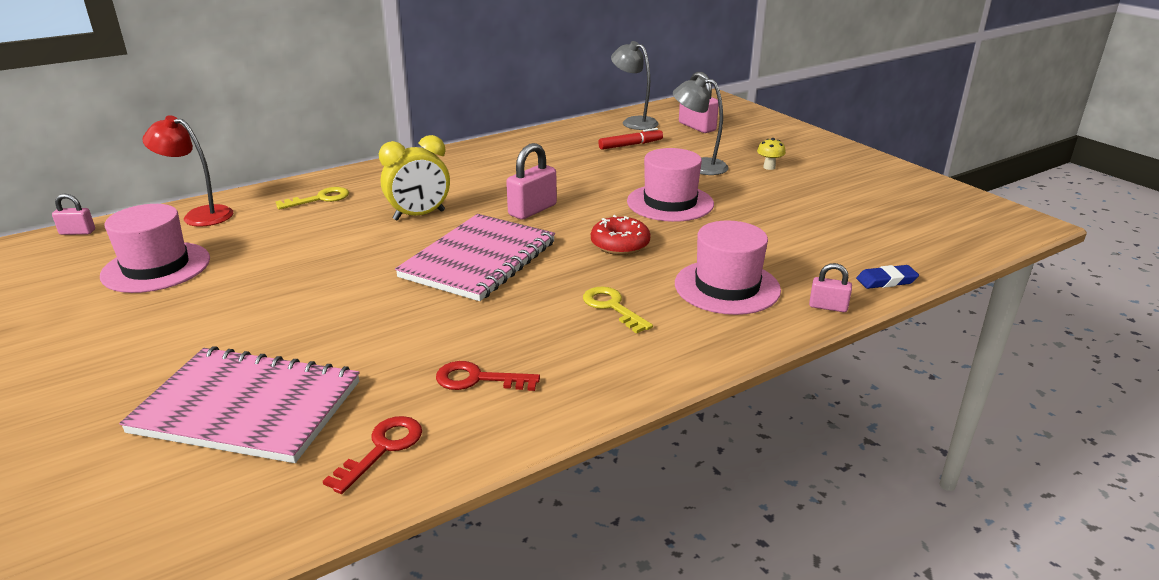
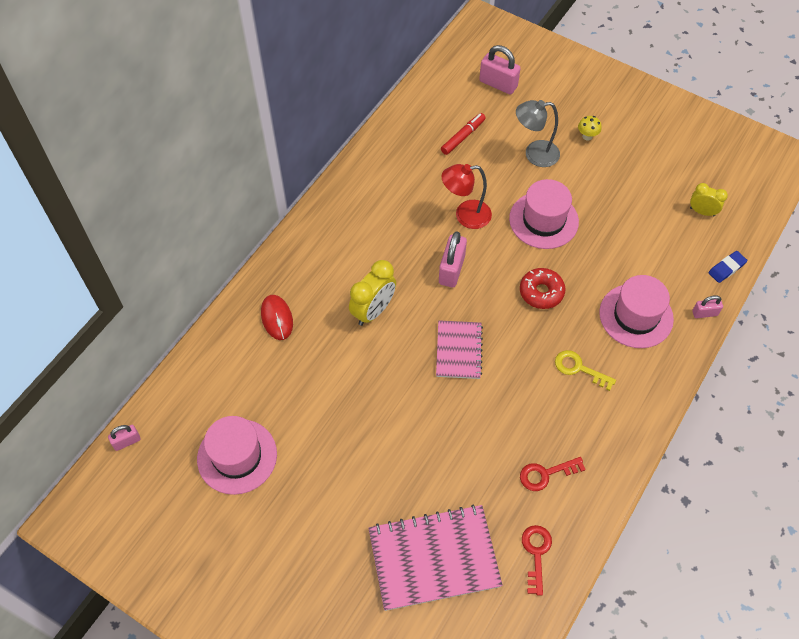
camera: 25 degrees left, 30 degrees up
red lamp [142,115,233,227] -> red lamp moved to [441,164,492,229]
yellow key [275,187,349,210] -> red mouse [261,295,293,340]
pink notebook [395,214,555,301] -> pink notebook [436,320,483,379], size x0.59
grey lamp [611,41,659,130] -> none
none -> yellow clock [690,183,728,217]

